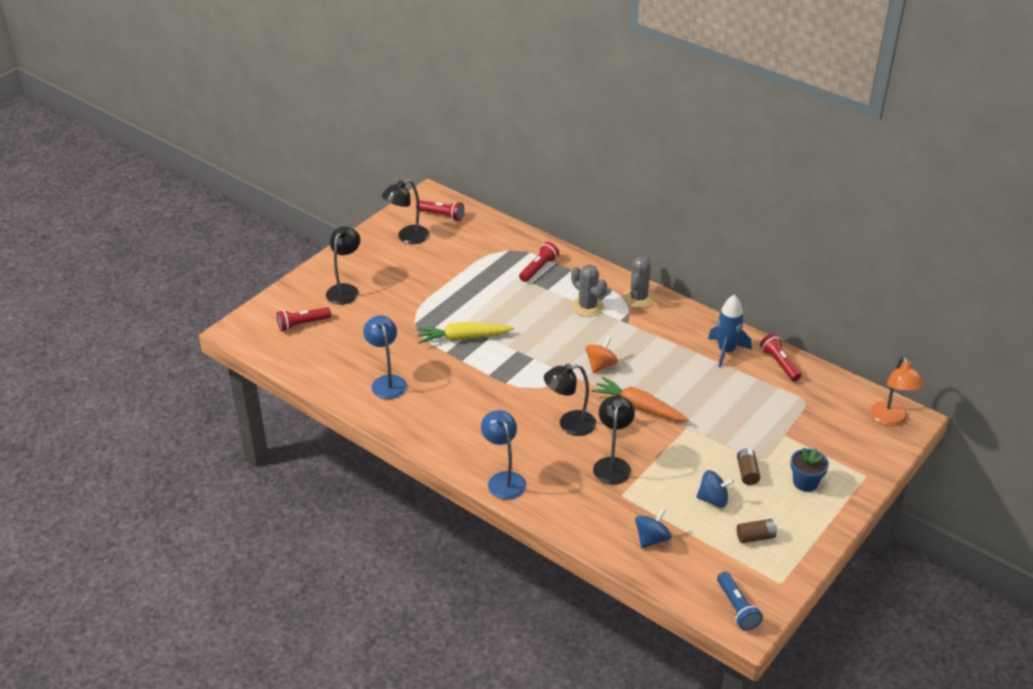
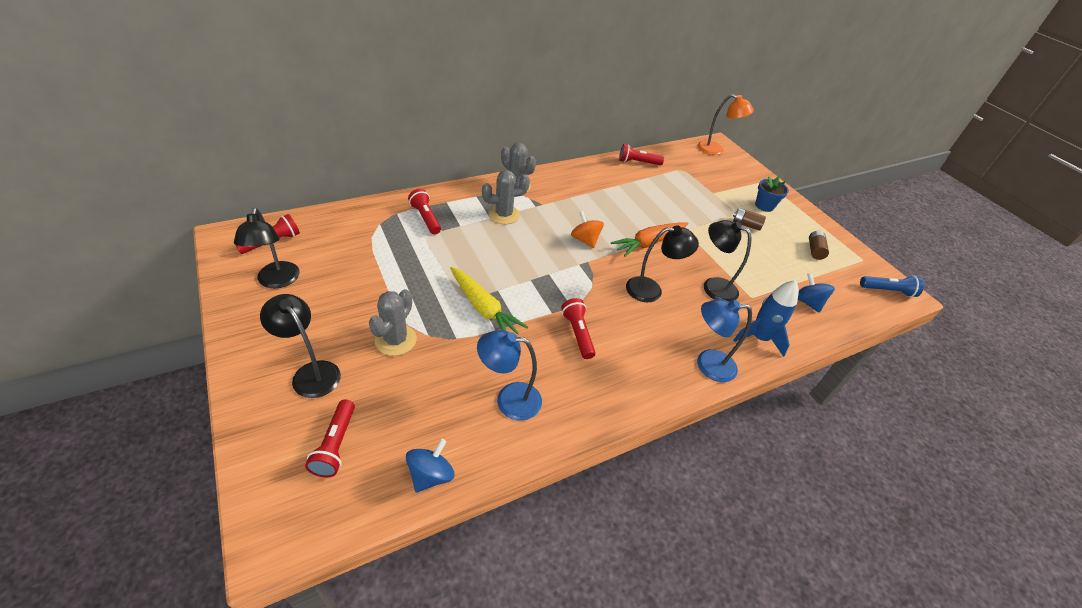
camera: 70 degrees left, 5 degrees up
yellow carrot [417,322,515,344] -> yellow carrot turned 60 degrees counterclockwise [450,267,528,334]
black lamp [544,364,596,436] -> black lamp turned 105 degrees counterclockwise [626,225,699,302]
blue spinning top [696,470,734,508] -> blue spinning top moved to [406,439,455,493]
blue rocket [708,295,752,368] -> blue rocket moved to [734,280,799,357]
none -> grey cactus [369,289,417,356]
none -> red flashlight [561,298,596,359]

